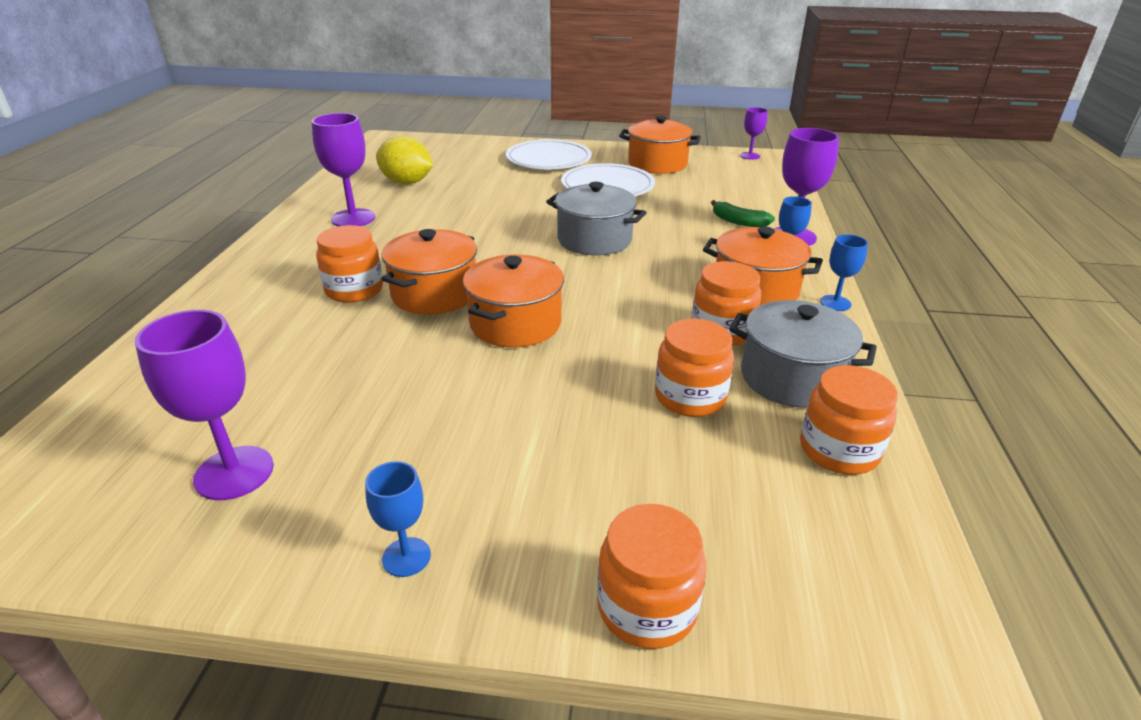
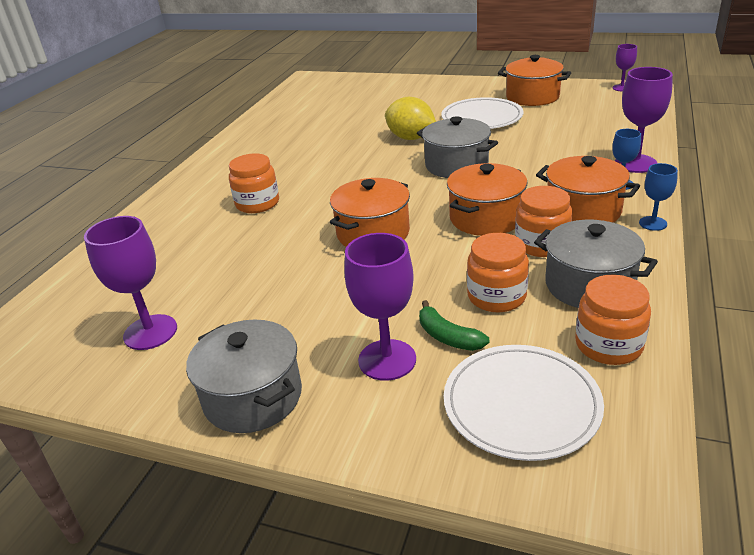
camera: 15 degrees right, 0 degrees up
purple goblet [312,113,375,226] -> purple goblet moved to [344,233,416,381]
blue goblet [365,461,431,577] -> grey pot [186,320,302,433]
yellow lemon [376,136,433,184] -> yellow lemon moved to [385,97,436,140]
orange pot [381,229,477,314] -> orange pot moved to [447,163,527,236]
white plate [506,140,592,169] -> white plate moved to [444,345,604,461]
orange jar [597,504,706,649] -> none
green banana [711,200,775,227] -> green banana moved to [419,300,489,351]

